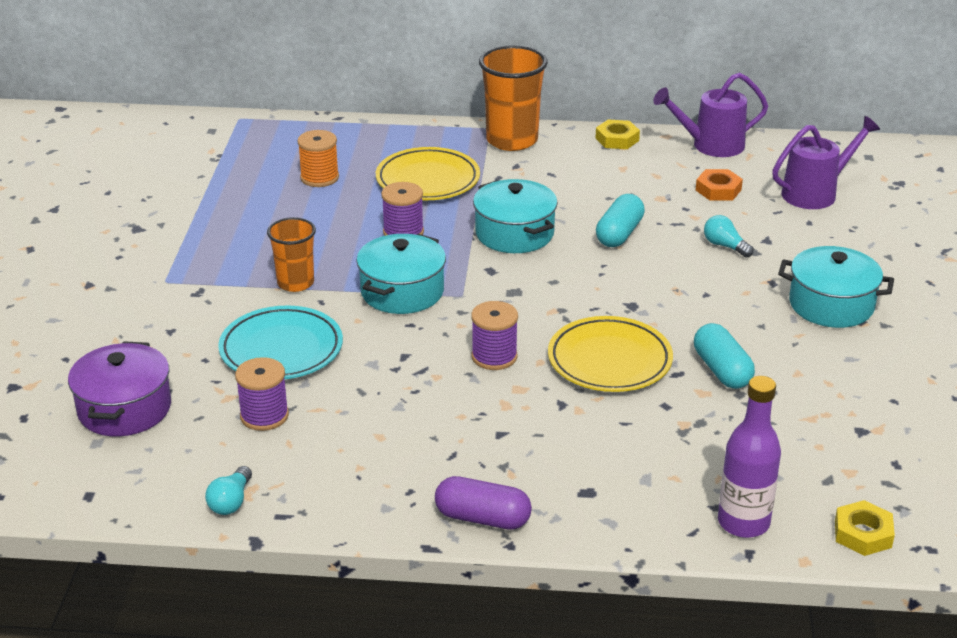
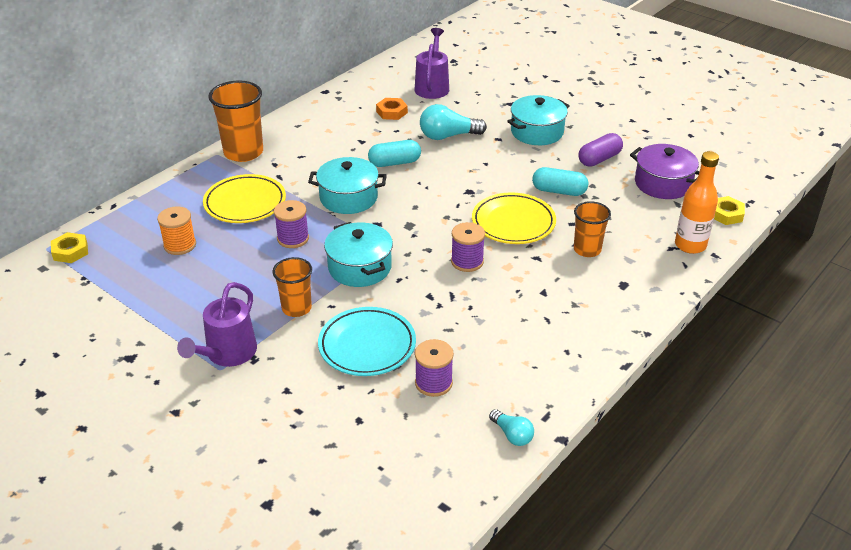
camera: 55 degrees left, 5 degrees up
purple pot [68,341,171,436] -> purple pot moved to [630,144,700,199]
purple capsule [435,476,532,530] -> purple capsule moved to [579,133,623,167]
yellow nut [595,119,640,149] -> yellow nut moved to [51,232,88,263]
turquoise capsule [596,194,645,247] -> turquoise capsule turned 75 degrees counterclockwise [368,140,421,167]
purple watering can [653,72,768,157] -> purple watering can moved to [177,282,257,367]
turquoise light bulb [704,215,754,258] -> turquoise light bulb [420,104,487,140], size x1.76
purple bottle [718,376,781,538] -> orange bottle [675,151,719,254]
none -> orange cup [574,201,611,257]

